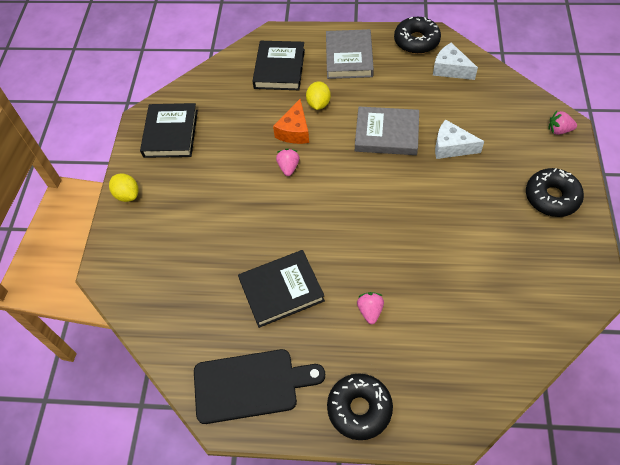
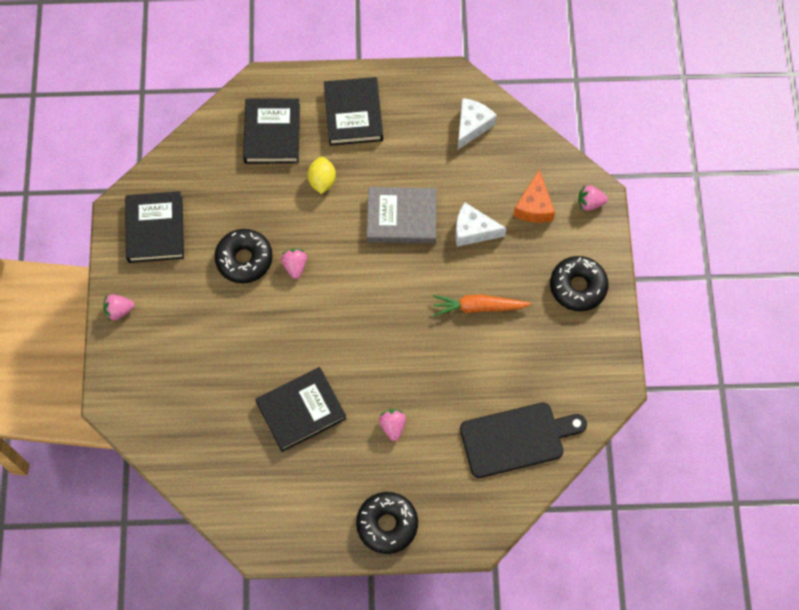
camera: 10 degrees left, 10 degrees up
yellow lemon [109,173,138,202] -> pink strawberry [103,294,135,321]
black cutting board [194,349,325,424] -> black cutting board moved to [460,402,587,478]
orange cheese [273,99,309,144] -> orange cheese moved to [513,169,555,223]
grey book [326,29,374,79] -> black book [324,77,383,146]
black donut [394,17,441,54] -> black donut moved to [215,229,273,284]
white cheese [433,42,478,80] -> white cheese turned 90 degrees clockwise [458,98,497,150]
none -> orange carrot [433,295,531,316]

